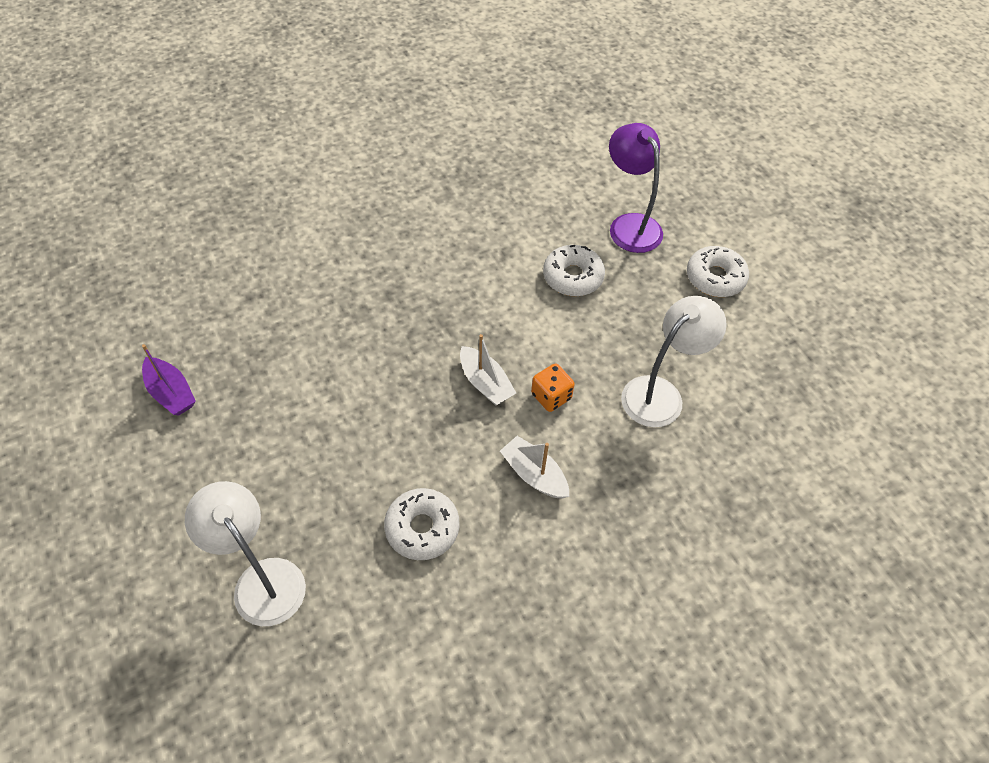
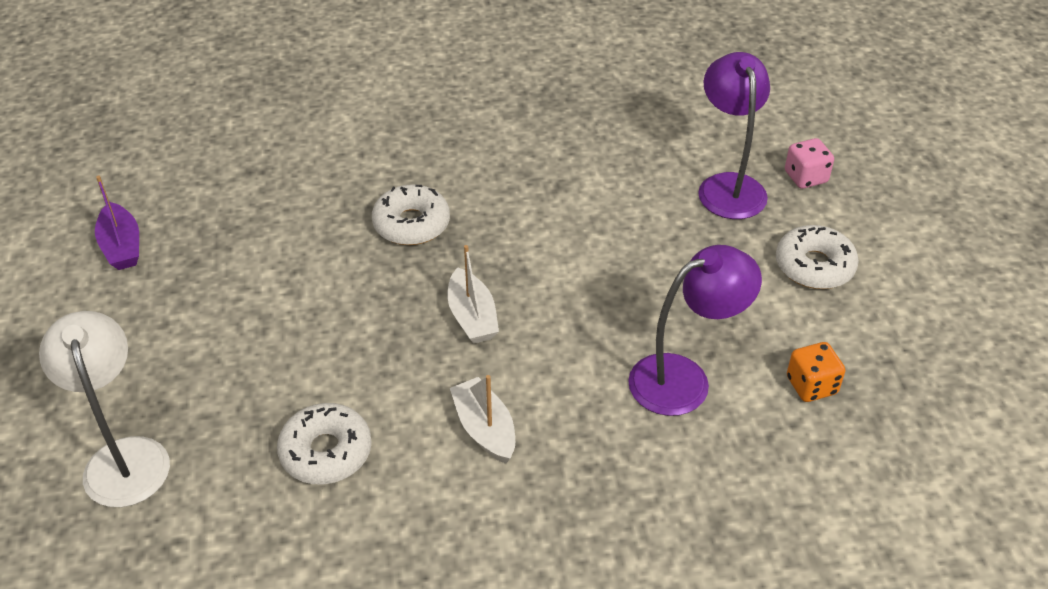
camera: 20 degrees right, 10 degrees down
orange dice [531,364,575,412] -> orange dice moved to [787,342,845,402]
white donut [543,245,605,296] -> white donut moved to [372,184,450,245]
white lamp [621,296,727,427] -> purple lamp [628,245,762,416]
none -> pink dice [785,138,834,189]

